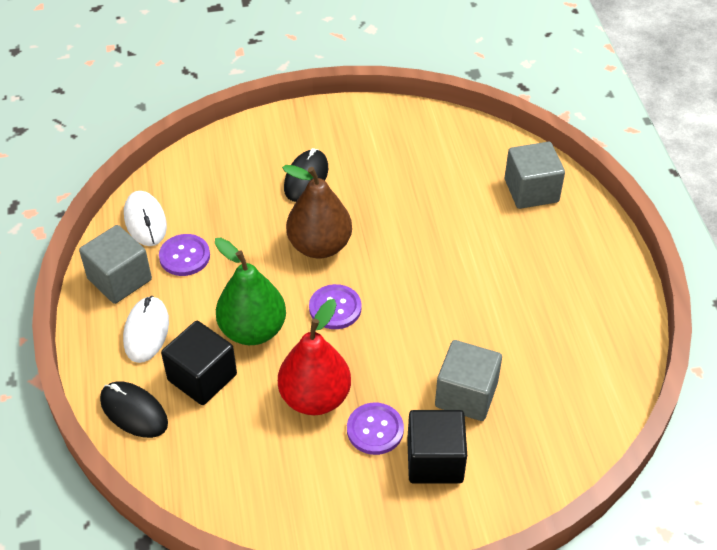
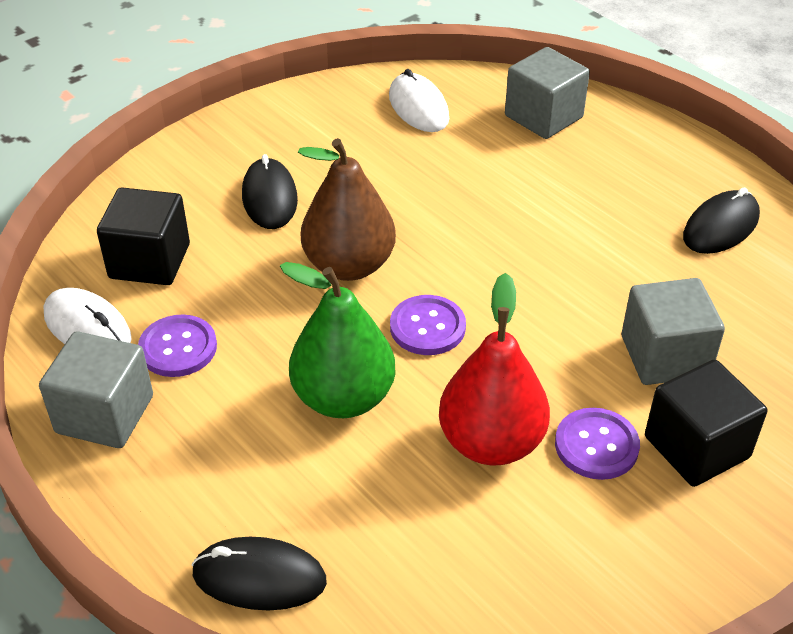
camera: 30 degrees left, 5 degrees down
white mouse [123,296,169,363] -> white mouse moved to [389,69,449,132]
black cube [161,321,237,405] -> black cube moved to [97,187,190,285]
none -> black mouse [683,188,760,254]

